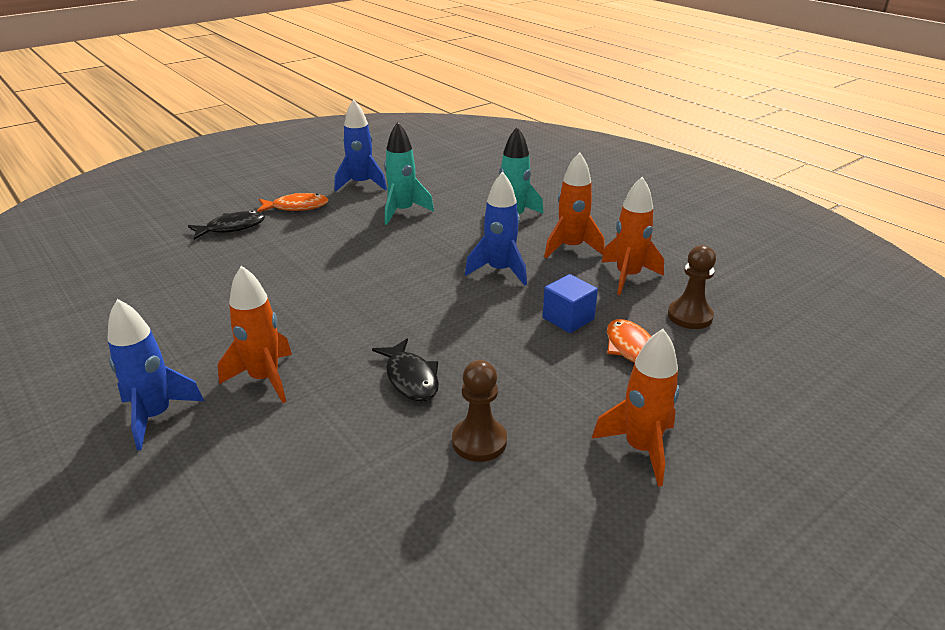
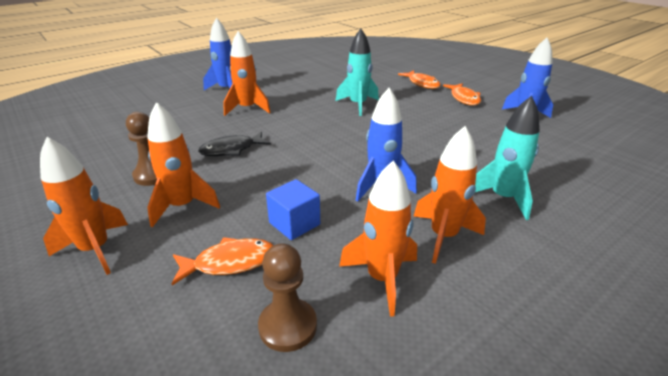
camera: 90 degrees right, 0 degrees up
black fish [188,210,265,240] -> orange fish [398,70,440,89]
turquoise rocket [384,122,434,225] -> turquoise rocket moved to [336,29,379,116]
none -> orange rocket [147,102,220,227]

